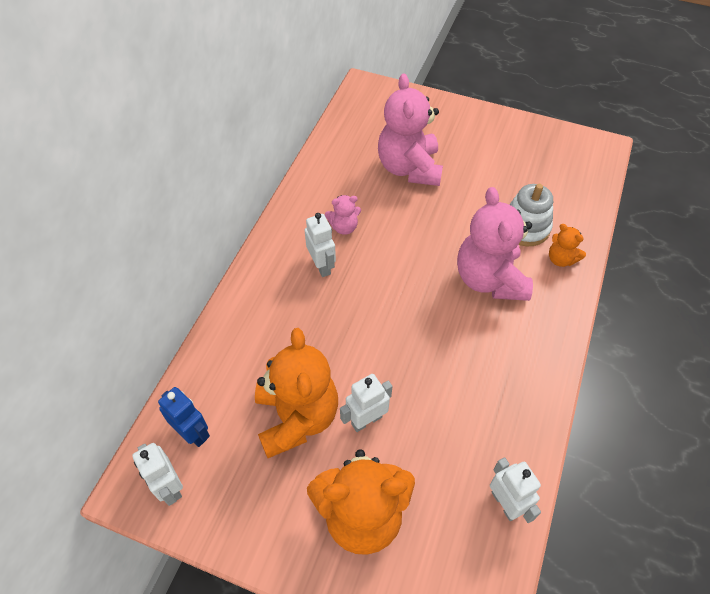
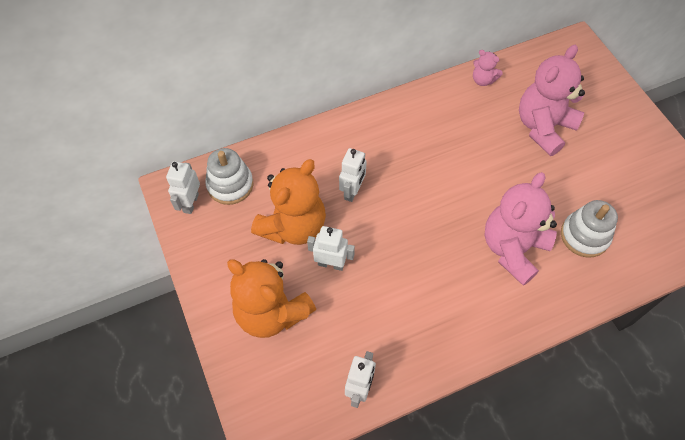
camera: 45 degrees right, 5 degrees up
blue robot [158,387,210,447] -> white stacking toy [205,148,253,205]
white robot [305,213,336,277] -> white robot moved to [339,148,367,202]
pink teddy bear [325,195,361,235] -> pink teddy bear moved to [473,50,503,86]
orange teddy bear [549,224,586,267] -> none

